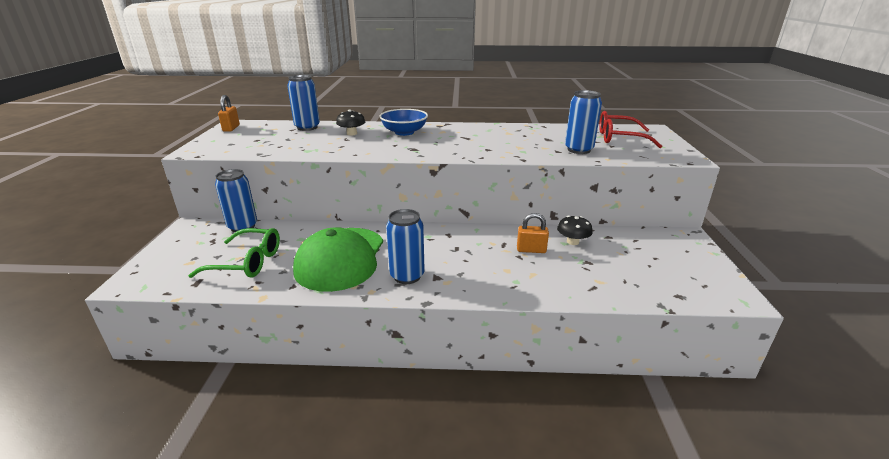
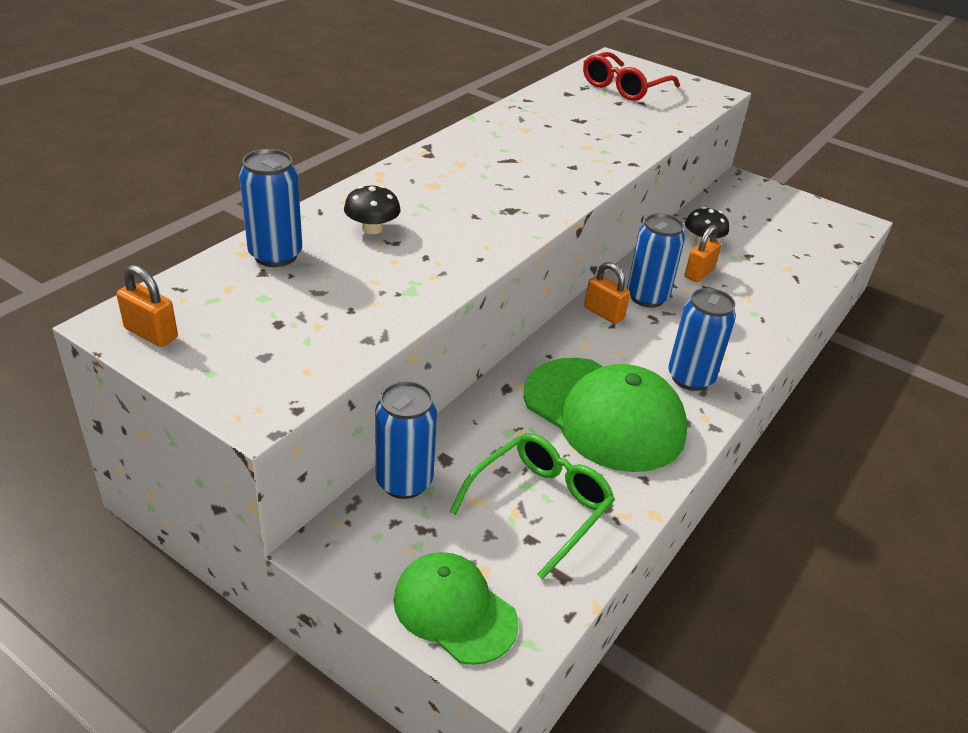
camera: 60 degrees left, 10 degrees up
blue bowl [379,109,428,136] -> none
blue can [565,90,602,154] -> blue can moved to [627,213,685,308]
none -> green cap [393,552,518,665]
none -> orange padlock [584,262,630,324]

